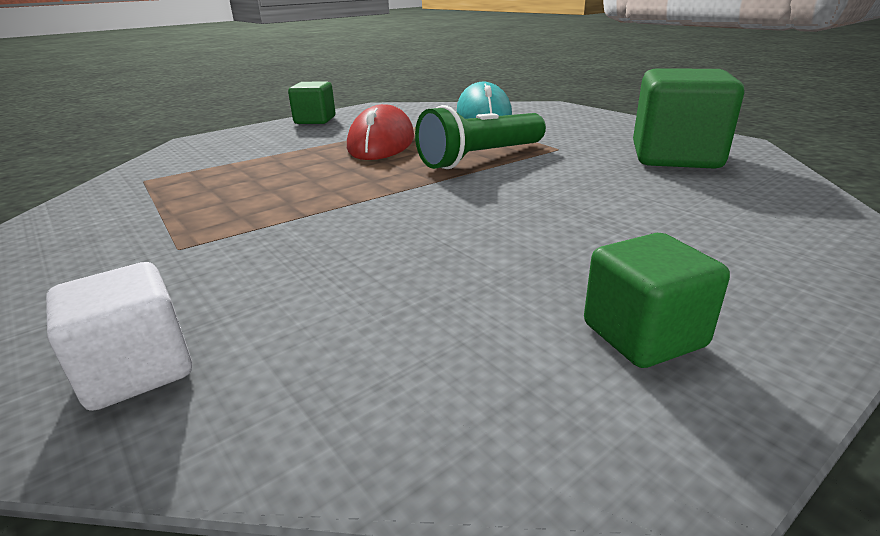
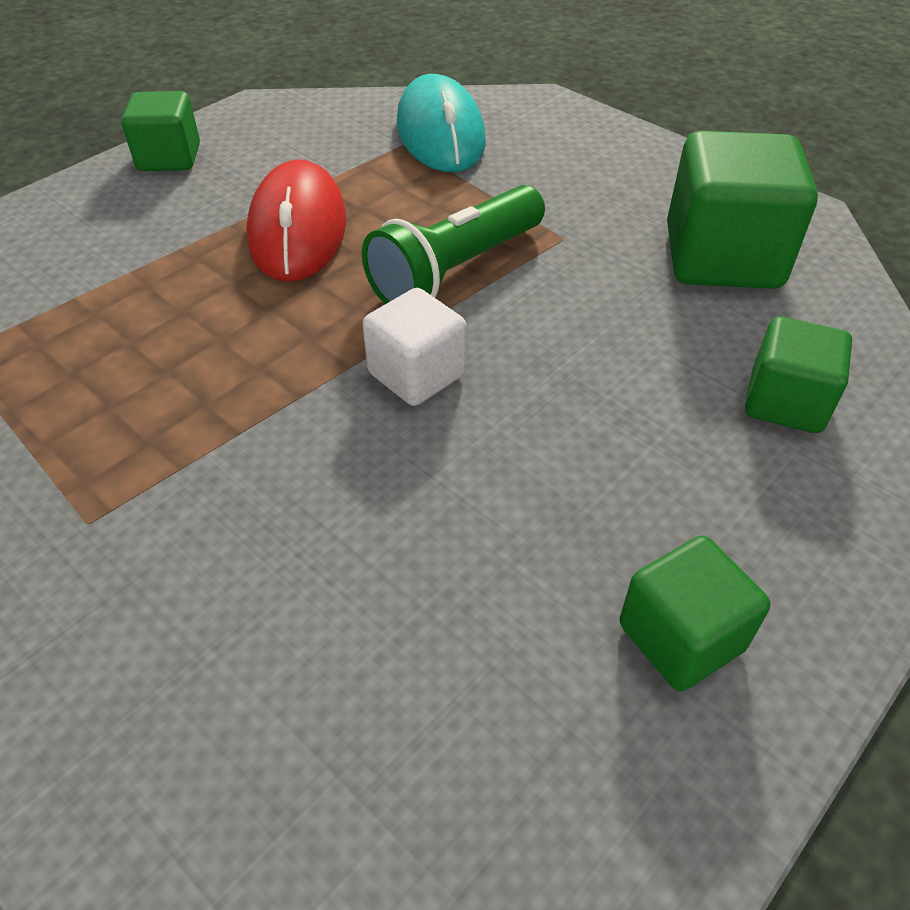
camera: 10 degrees left, 20 degrees up
white cube [46,262,192,411] -> white cube moved to [363,288,467,406]
none -> green cube [745,317,852,433]

